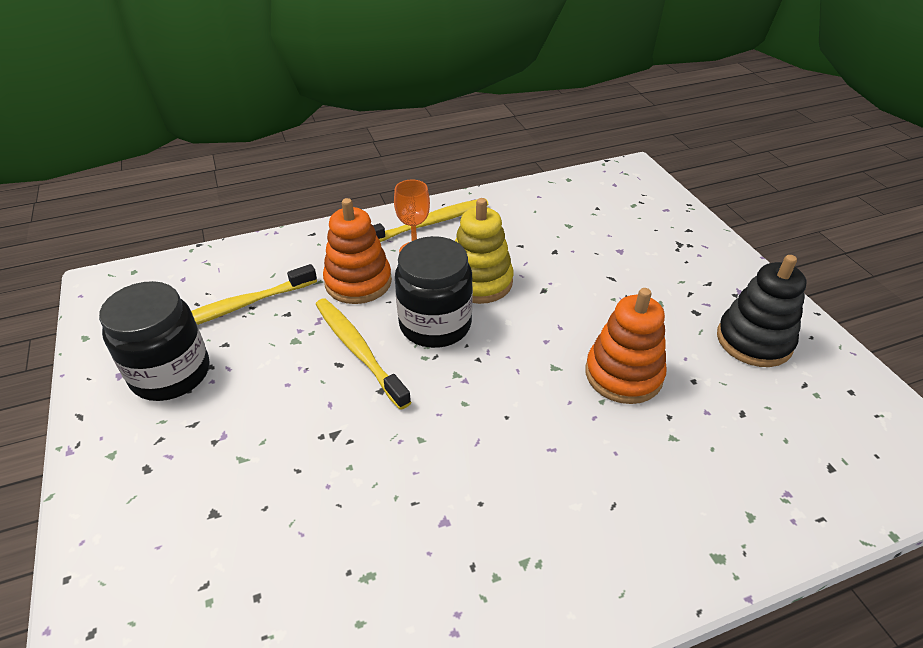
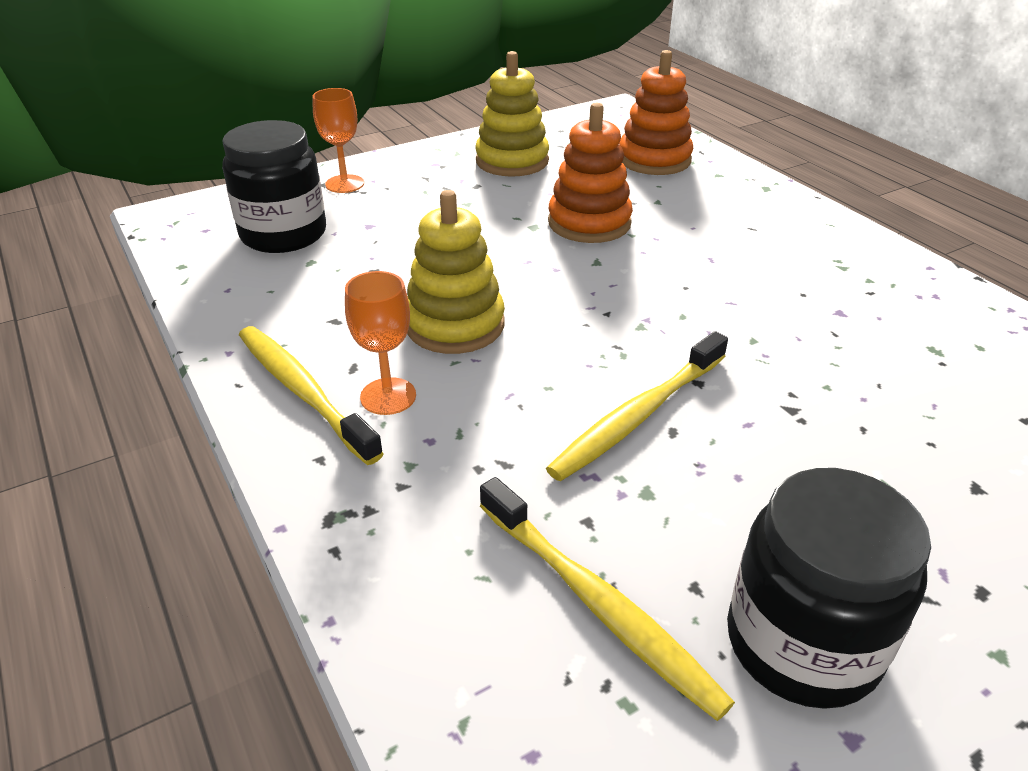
camera: 100 degrees left, 5 degrees down
orange stacking toy [323,198,392,304] -> orange stacking toy moved to [619,50,693,175]
black jar [395,236,473,348] -> black jar moved to [222,120,326,253]
black stacking toy [717,255,807,367] -> yellow stacking toy [475,51,549,177]
none -> orange goblet [312,88,364,193]

